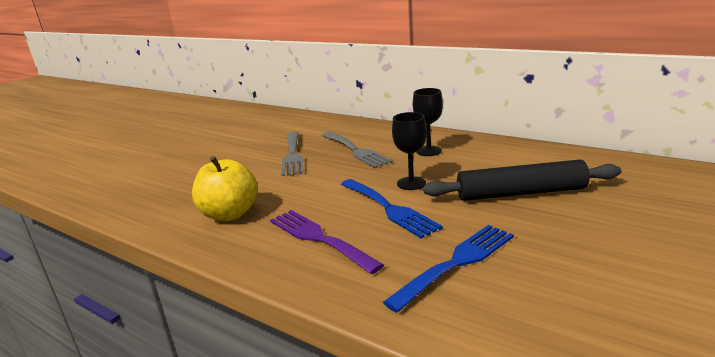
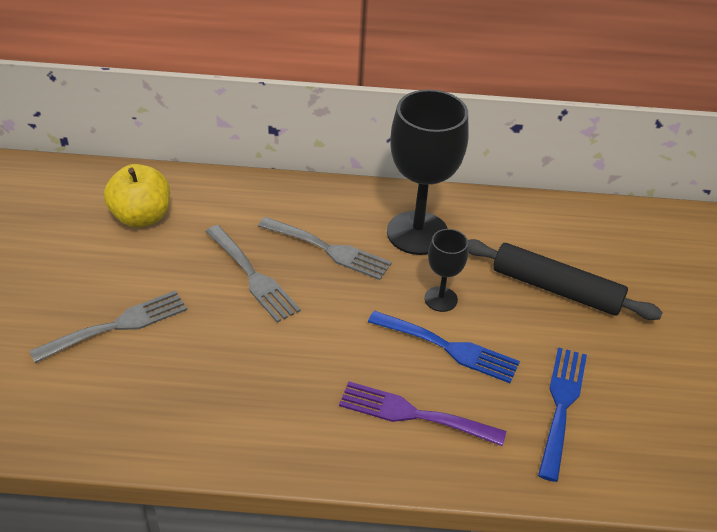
camera: 35 degrees left, 20 degrees up
yellow apple [192,156,258,221] -> yellow apple moved to [104,164,170,227]
black goblet [413,88,443,156] -> black goblet [387,89,468,255], size x1.99
black rolling pin [423,160,621,201] -> black rolling pin turned 60 degrees clockwise [468,239,663,320]
none -> grey fork [29,290,187,363]

